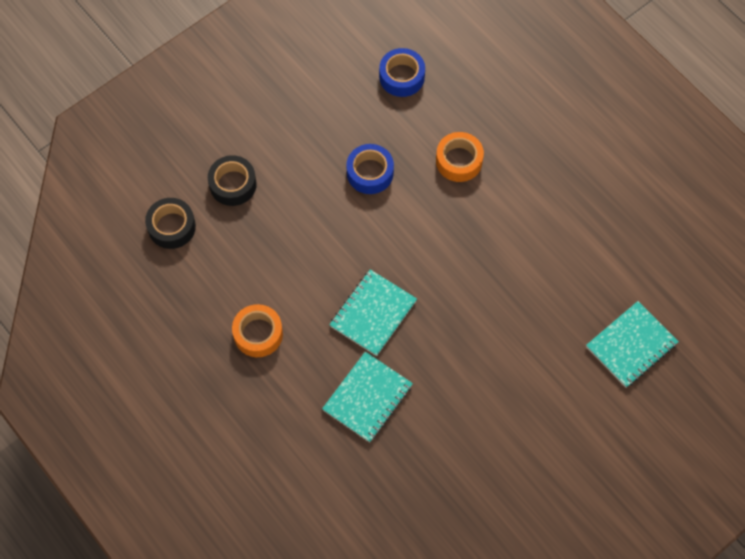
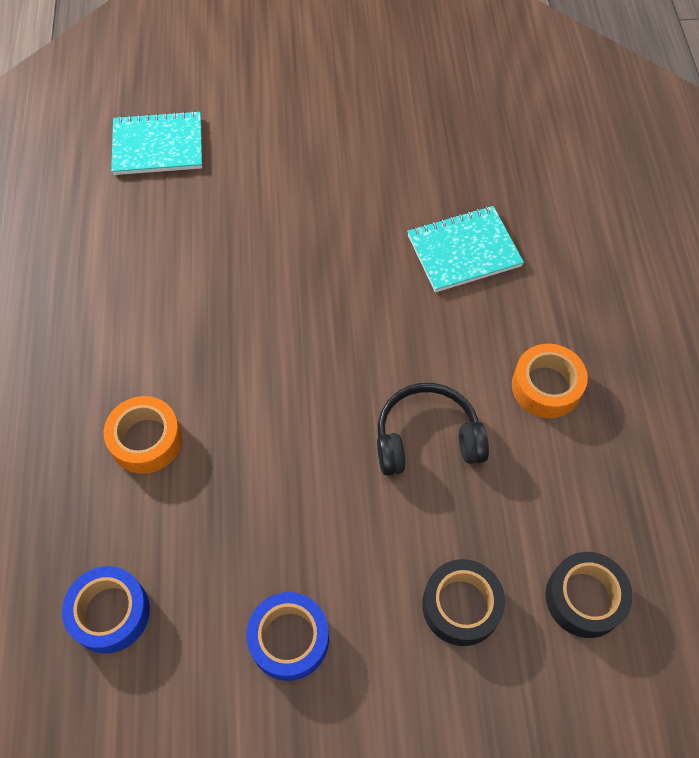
camera: 145 degrees left, 5 degrees down
turquoise notebook [329,269,417,356] -> none
blue tape [346,144,394,194] -> blue tape moved to [246,592,329,681]
none -> black headphones [377,383,489,476]

